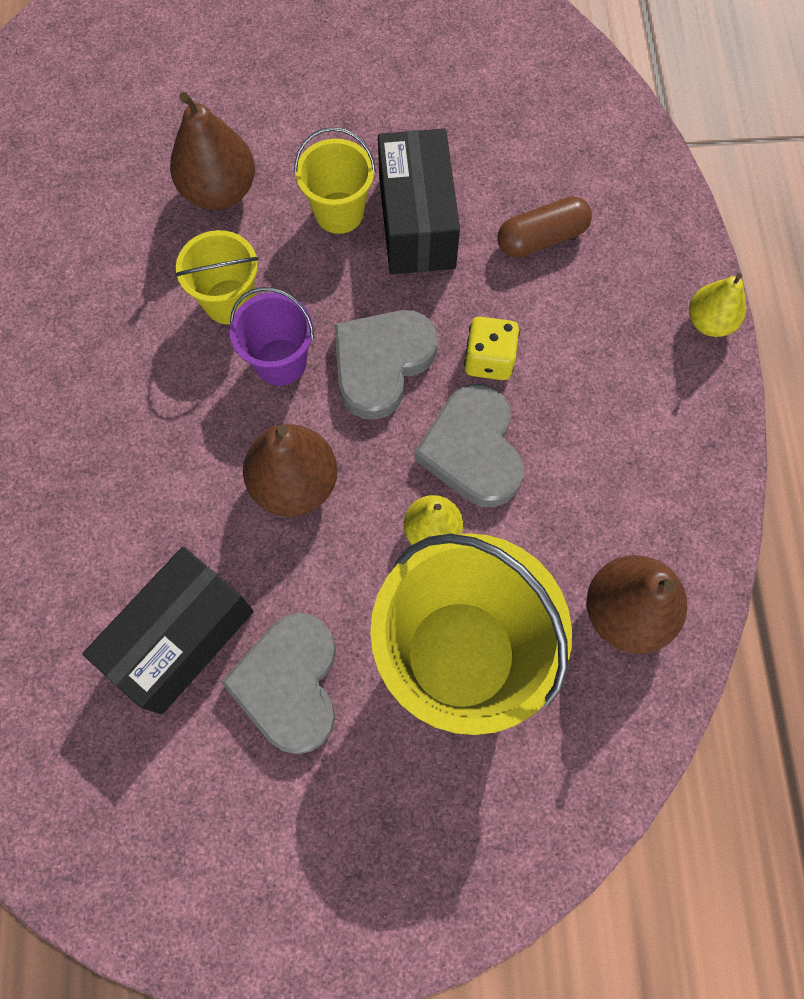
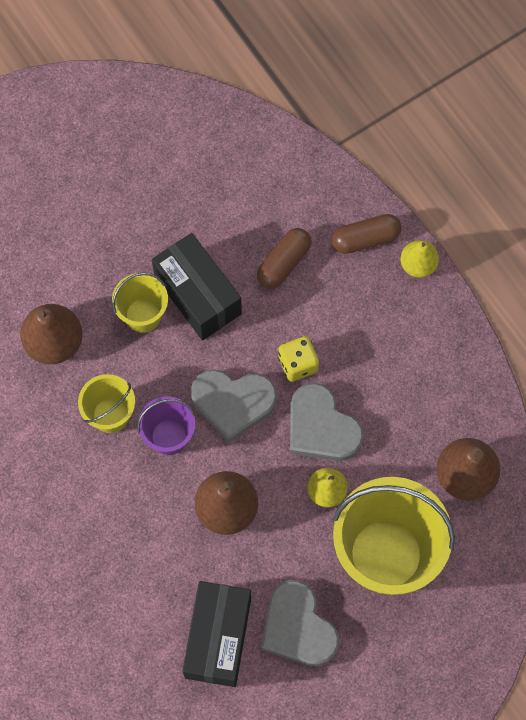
camera: 30 degrees left, 0 degrees up
grey heart [334,310,438,420] -> grey heart turned 90 degrees counterclockwise [191,369,277,443]
none -> brown capsule [332,214,402,254]

